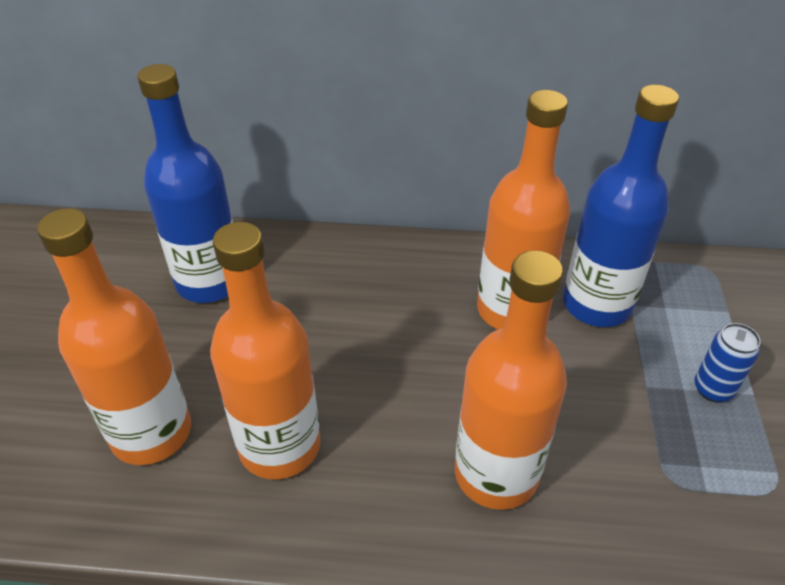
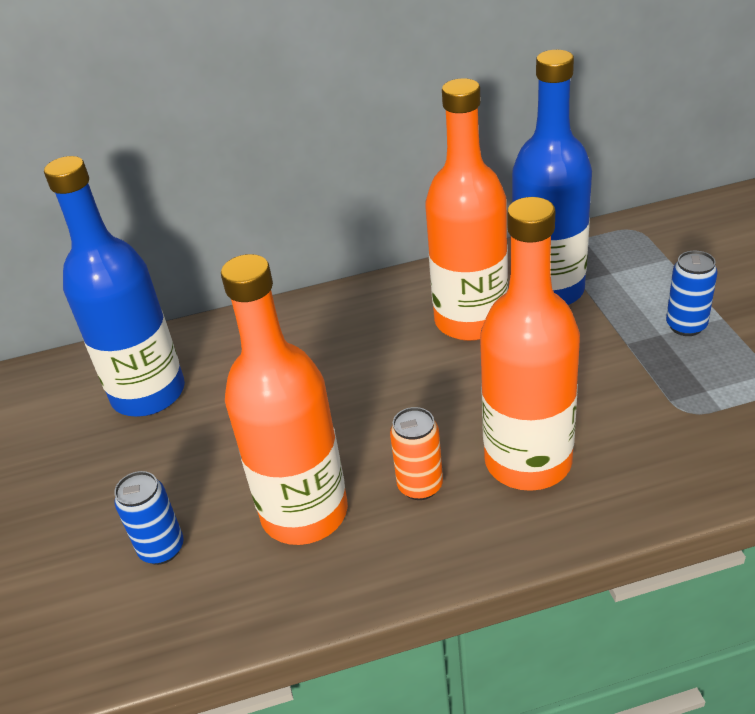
camera: 15 degrees left, 5 degrees down
orange bottle [37,208,191,465] -> blue can [114,471,184,565]
none -> orange can [390,407,443,500]

